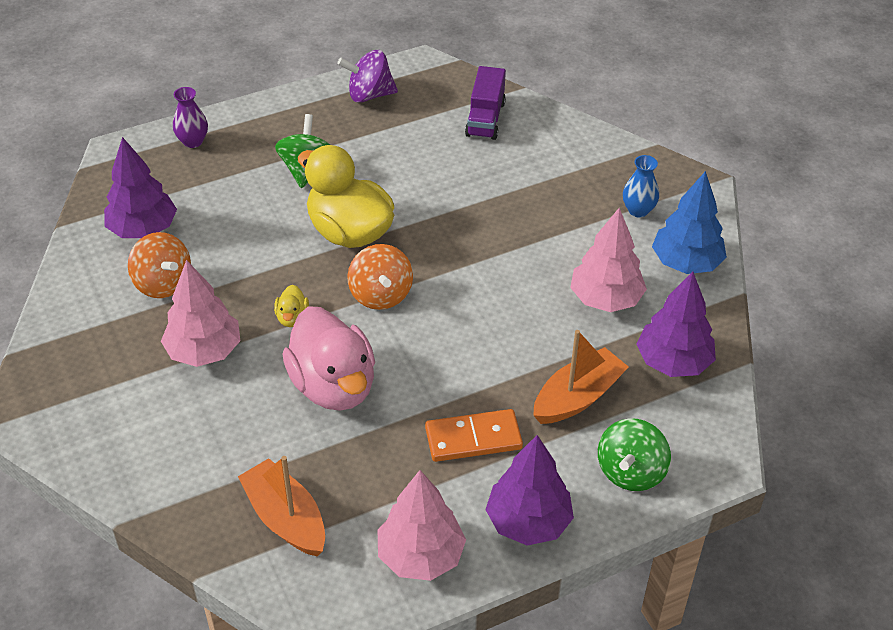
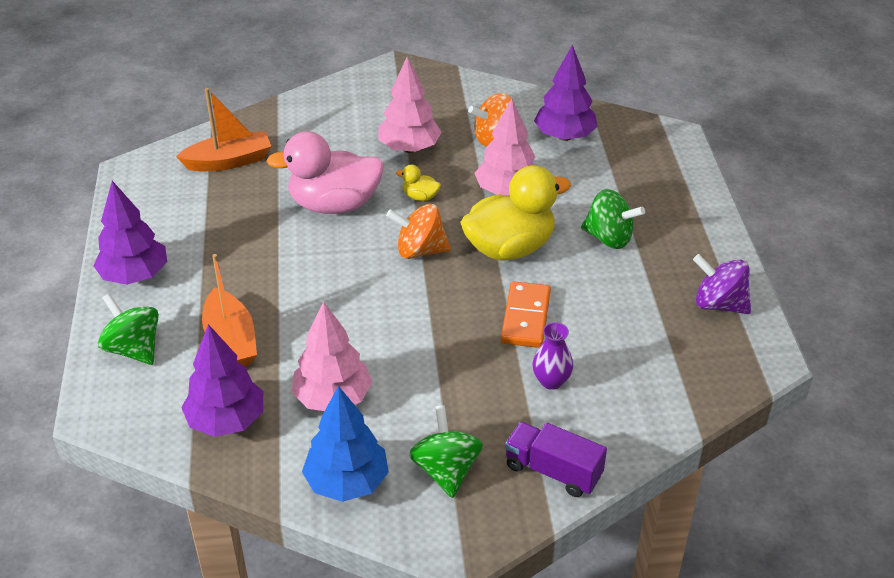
camera: 110 degrees right, 5 degrees down
purple vase [173,87,208,148] -> purple vase moved to [532,322,573,390]
purple spinning top [337,50,398,103] -> purple spinning top turned 75 degrees counterclockwise [693,254,751,314]
pink tree [378,470,466,581] -> pink tree moved to [475,98,535,196]
orange domino [425,409,523,462] -> orange domino moved to [501,281,551,348]
purple truck [465,66,506,140] -> purple truck moved to [505,422,607,497]
blue vase [623,155,659,217] -> green spinning top [409,405,483,498]

